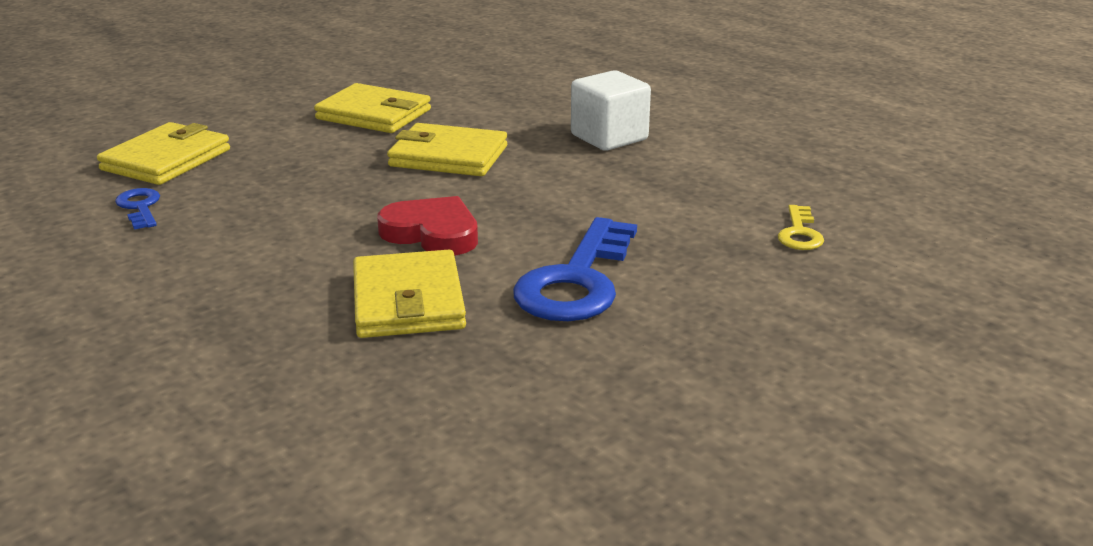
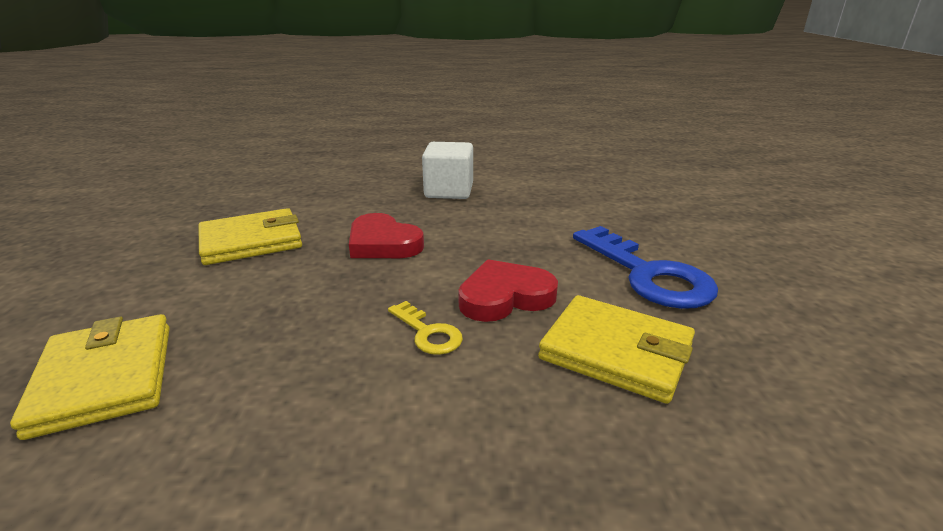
camera: 50 degrees left, 0 degrees up
blue key [115,188,160,230] -> none
yellow wallet [387,123,507,176] -> red heart [349,213,424,258]
yellow key [778,205,824,250] -> yellow key moved to [388,301,463,355]

